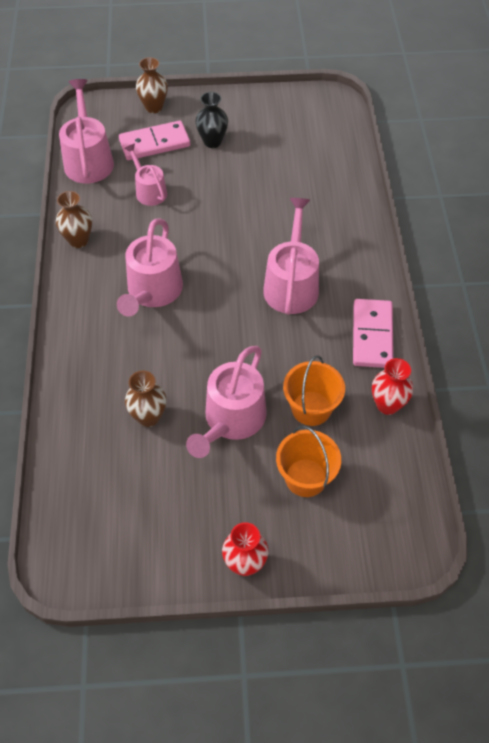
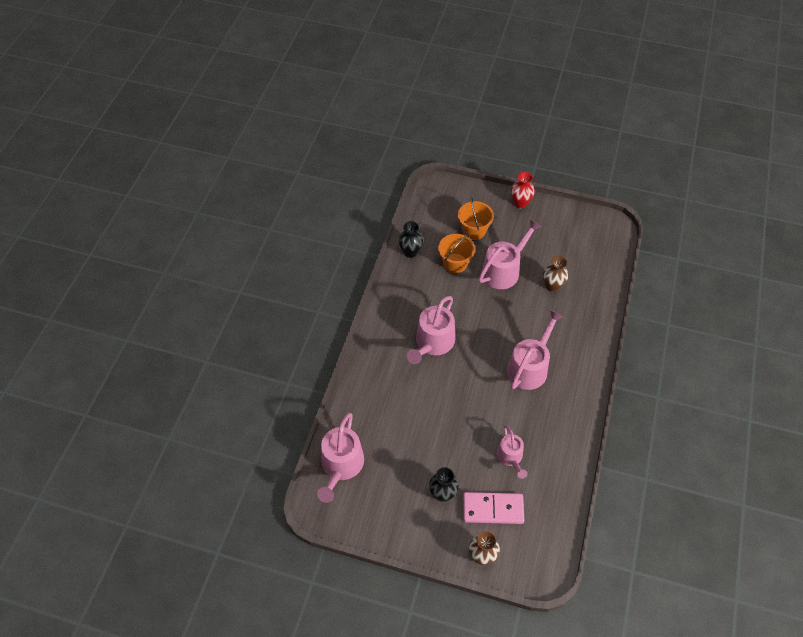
camera: 160 degrees left, 0 degrees up
brown vase [56,191,92,248] -> none
pink watering can [59,79,114,184] -> pink watering can moved to [317,413,364,503]
pink domino [353,299,394,368] -> none
red vase [372,358,413,415] -> black vase [399,221,423,258]

